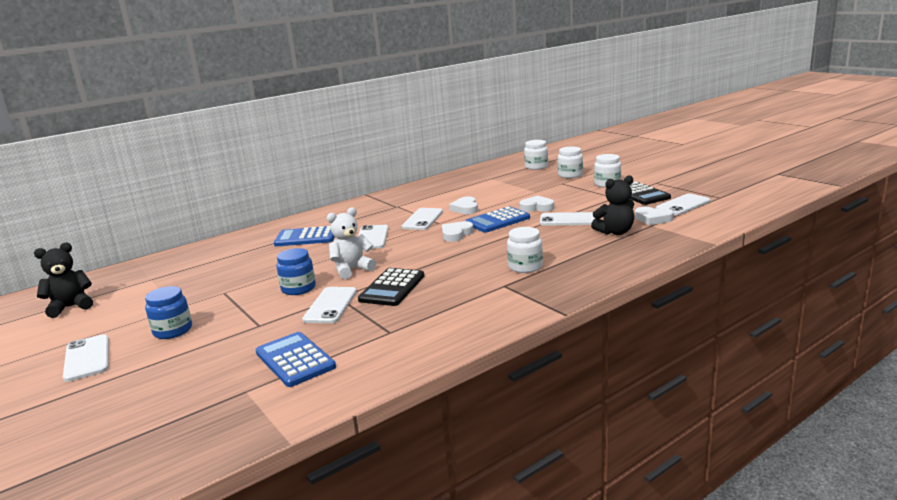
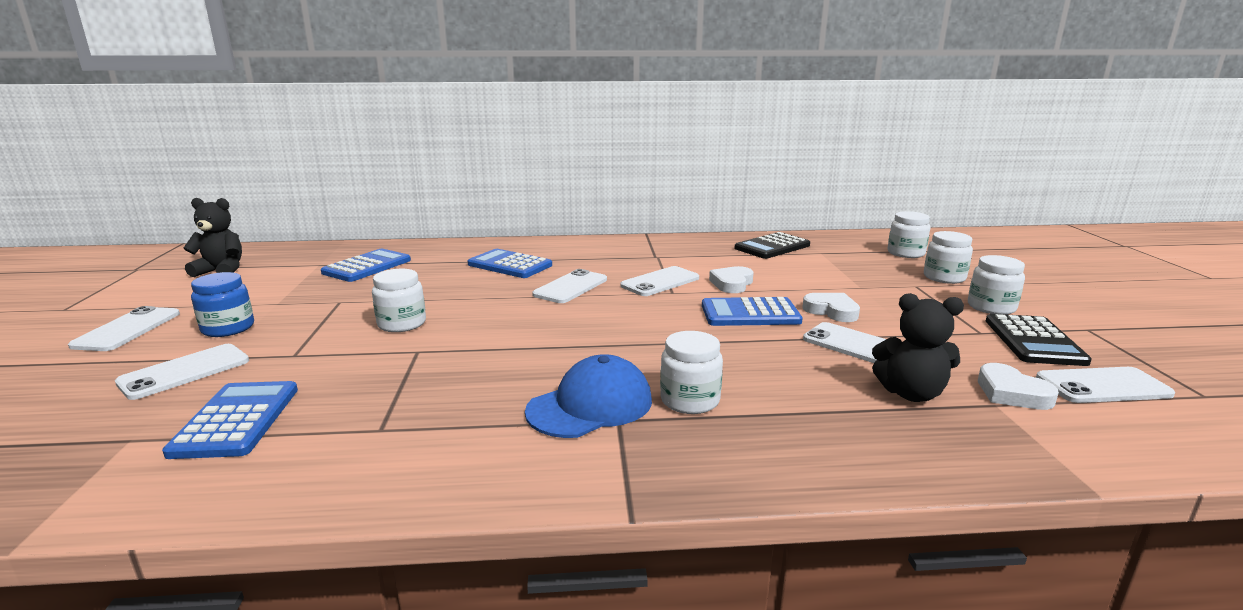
camera: 30 degrees right, 0 degrees up
blue jar [276,248,316,295] -> white jar [372,269,426,332]
white phone [302,287,357,323] -> white phone moved to [115,344,249,400]
white teddy bear [327,207,376,279] -> none
black calculator [358,268,424,306] -> black calculator moved to [734,232,810,259]
white heart [442,221,474,242] -> none
none -> blue calculator [321,249,411,282]
none -> blue cap [525,354,652,438]

